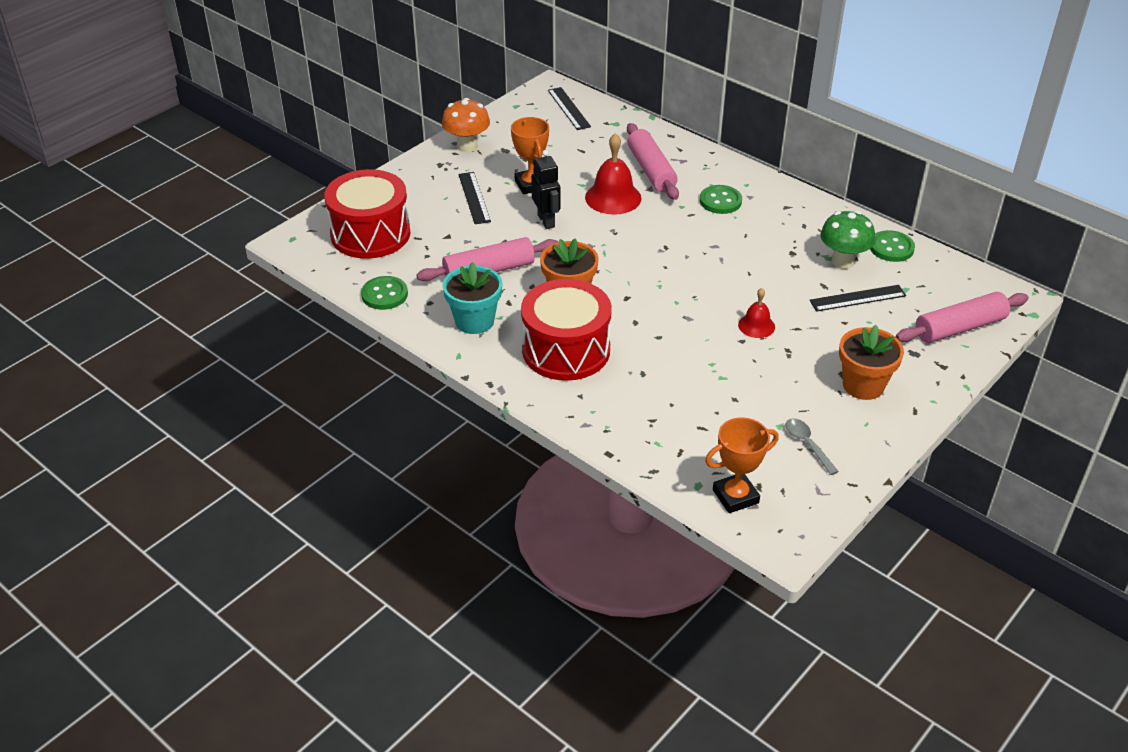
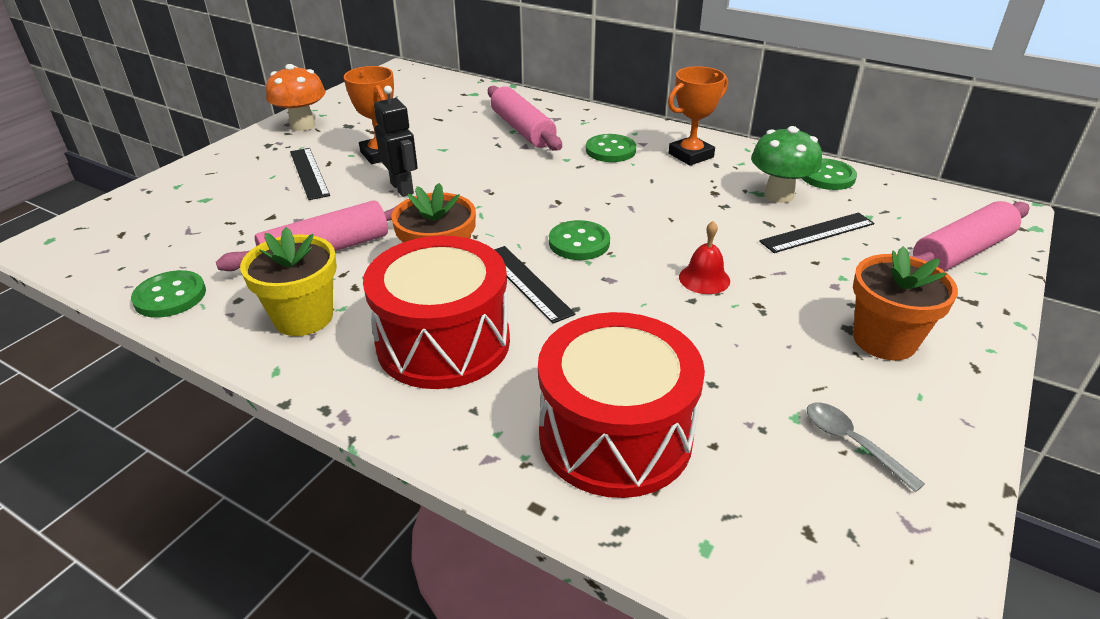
camera: 10 degrees left, 5 degrees down
red drum [324,169,410,259] -> red drum moved to [538,312,705,498]
turquoise flower pot [443,262,502,334] -> yellow flower pot [240,227,337,336]
black ruler [548,87,591,130] -> black ruler moved to [494,246,575,324]
red bell [585,133,642,215] -> none
orange trophy [705,417,779,513] -> orange trophy moved to [668,66,728,165]
none -> green button [549,220,610,260]

